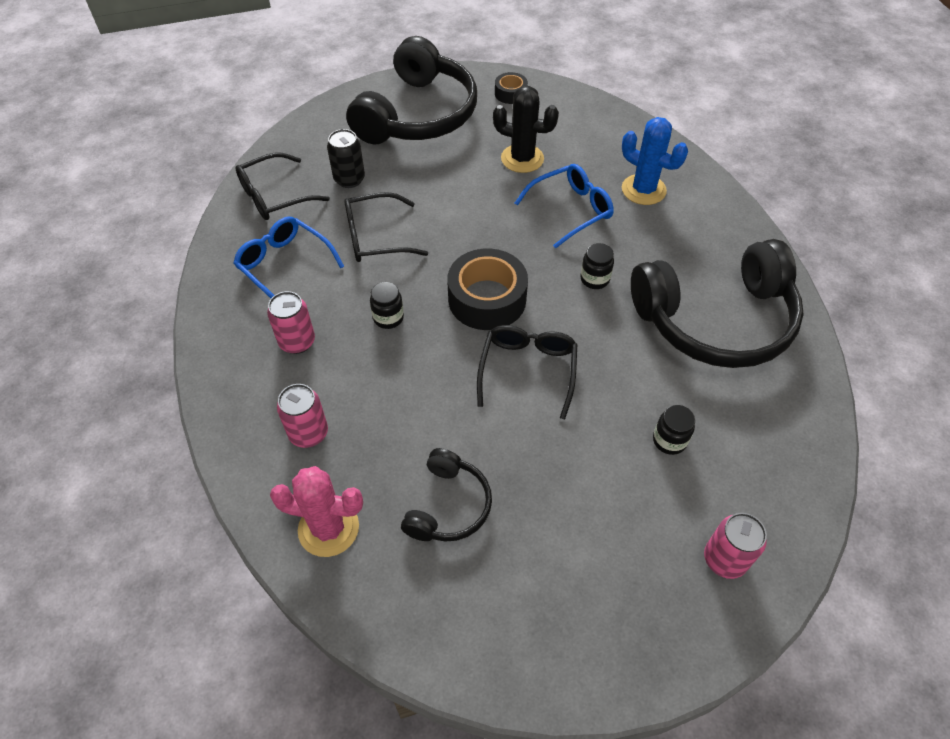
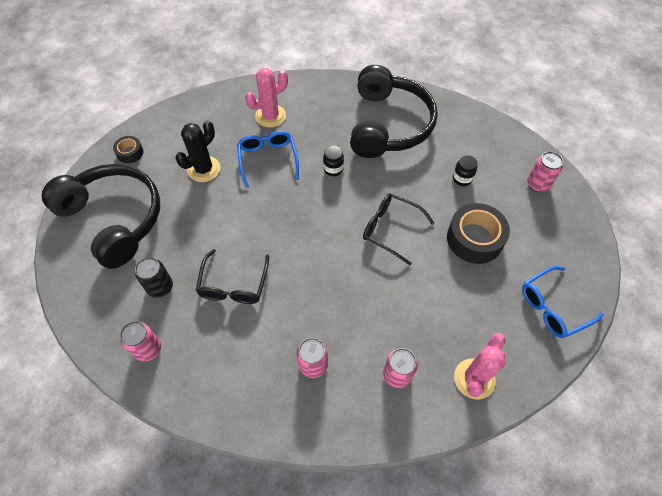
camera: 70 degrees left, 5 degrees up
blue glasses [233,216,344,298] -> blue glasses moved to [522,266,604,338]
black glasses [235,153,330,220] -> pink can [120,321,161,362]
black jar [370,282,404,329] -> none
black headphones [401,448,492,542] -> none
black tape [447,249,528,330] -> black tape moved to [447,203,510,264]
blue cactus [622,117,688,205] -> pink cactus [245,68,288,128]

